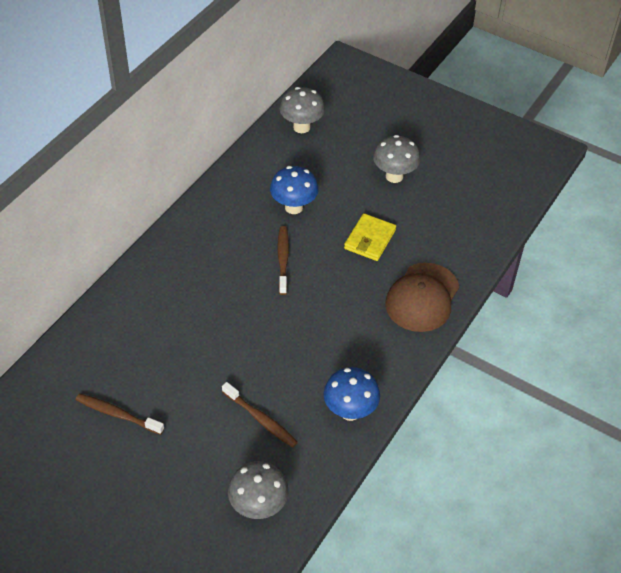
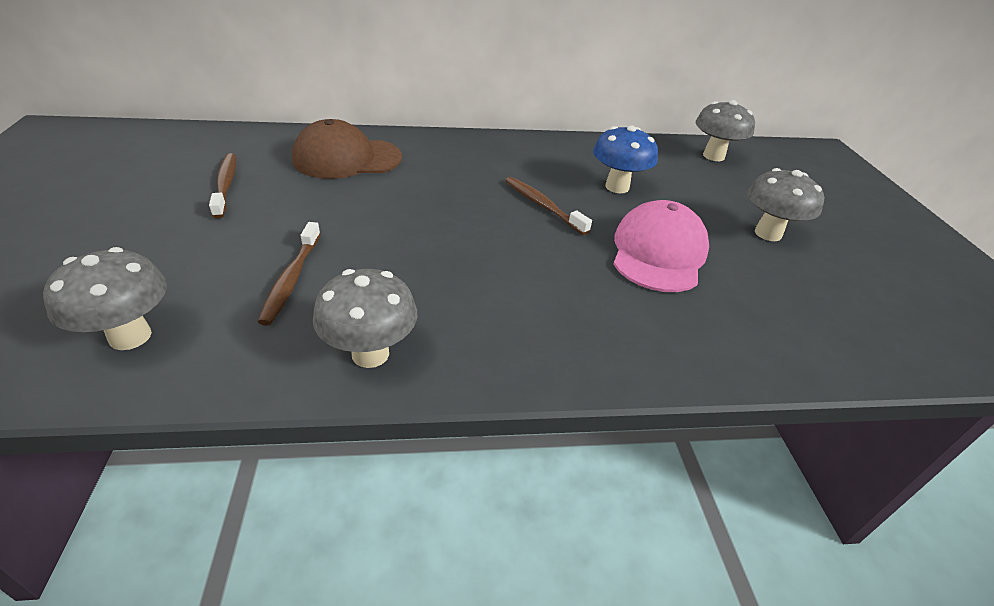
camera: 50 degrees right, 10 degrees down
brown toothbrush [277,226,289,295] -> brown toothbrush turned 90 degrees counterclockwise [505,177,592,235]
blue mushroom [323,367,380,421] -> grey mushroom [313,269,417,368]
yellow wallet [344,213,396,261] -> pink cap [613,200,709,292]
brown cap [385,263,460,332] -> brown cap moved to [292,119,402,179]

